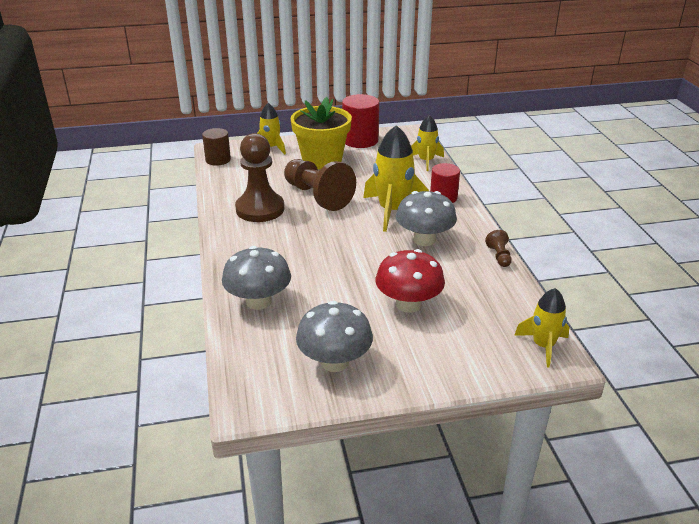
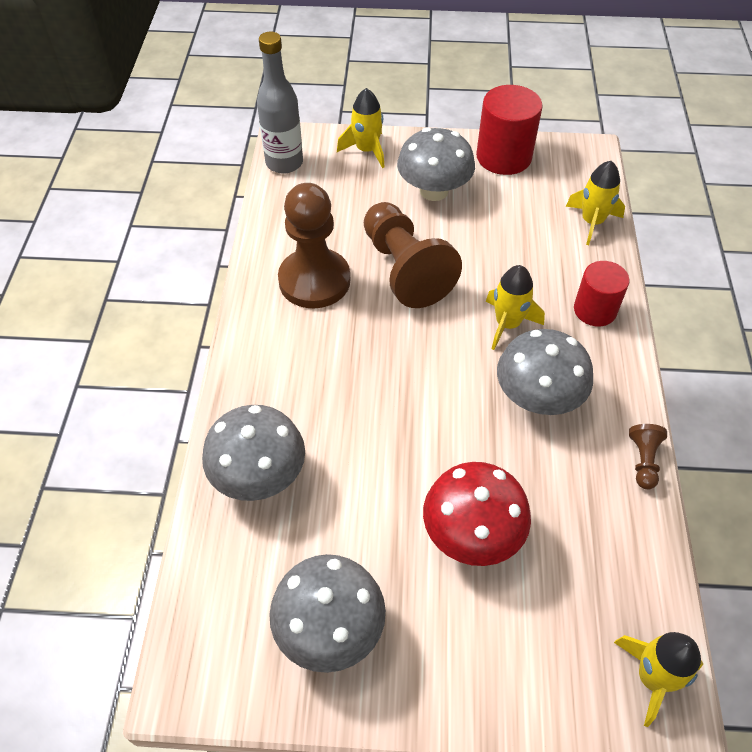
camera: 15 degrees right, 20 degrees up
brown cylinder [202,128,231,166] -> grey bottle [257,32,303,174]
yellow flower pot [291,97,352,169] -> grey mushroom [397,127,475,201]
yellow rocket [363,125,429,232] -> yellow rocket [486,265,545,350], size x0.60

